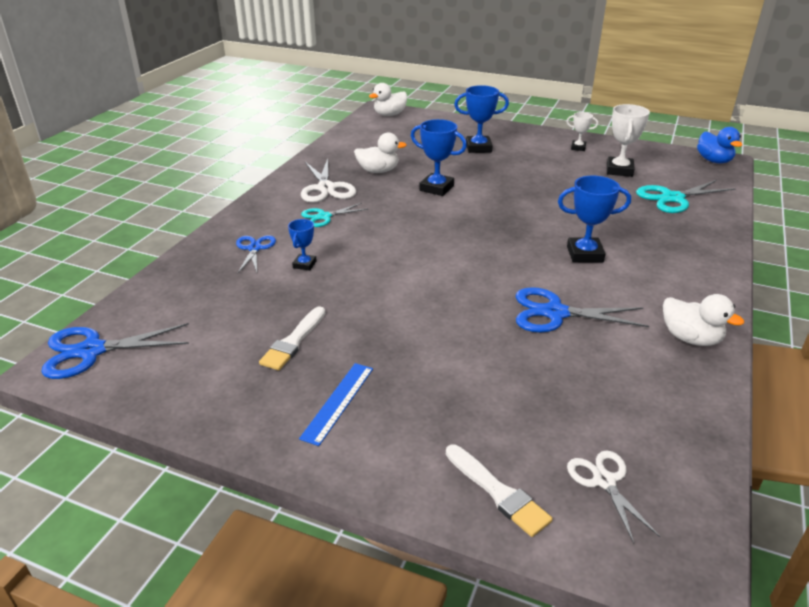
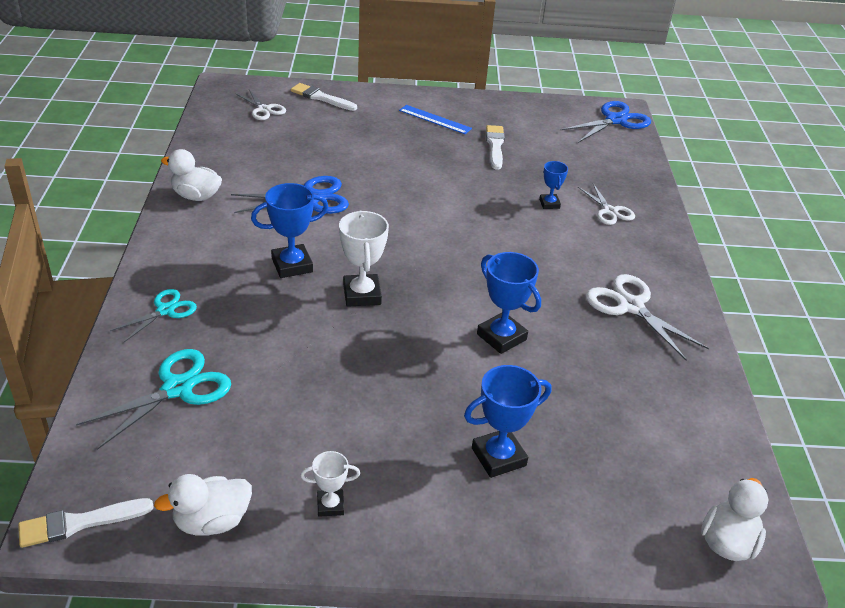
camera: 155 degrees right, 5 degrees up
blue scissors [236,235,276,273] -> white scissors [578,184,635,225]
blue ruler [299,363,373,446] -> blue ruler turned 60 degrees counterclockwise [399,105,472,134]
turquoise scissors [301,203,368,227] -> turquoise scissors moved to [110,289,197,342]
white duck [354,132,407,173] -> white duck moved to [154,474,252,536]
blue trophy [411,119,467,196] -> blue trophy turned 45 degrees clockwise [477,252,541,354]
white trophy [607,104,650,177] -> white trophy moved to [339,211,389,307]
blue duck [697,127,742,164] -> white brush [18,498,154,548]

